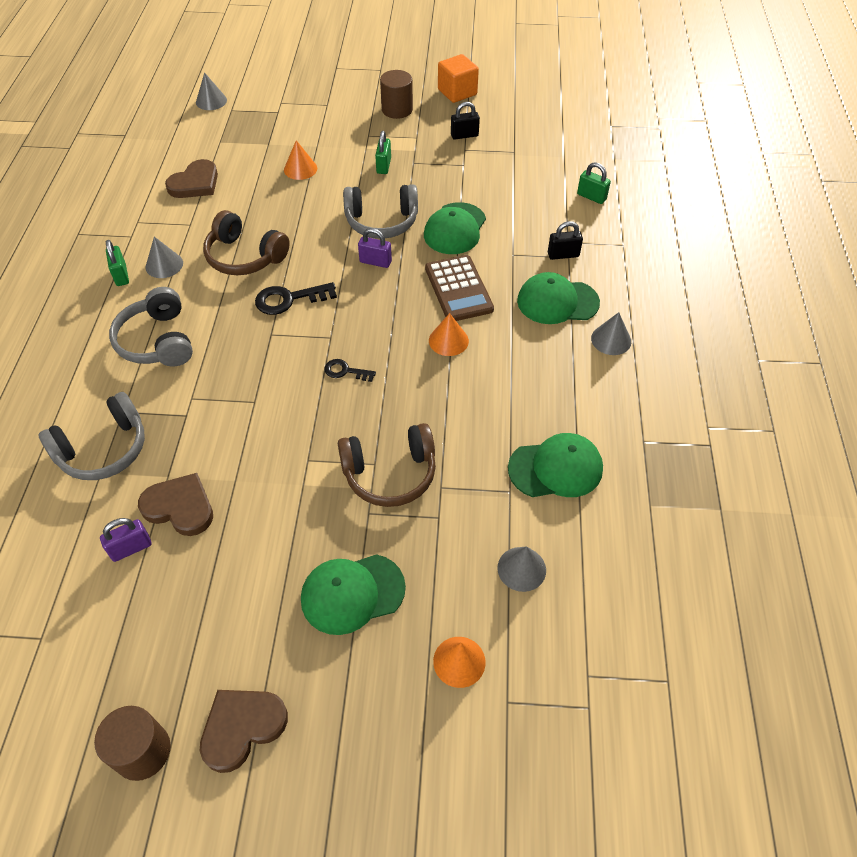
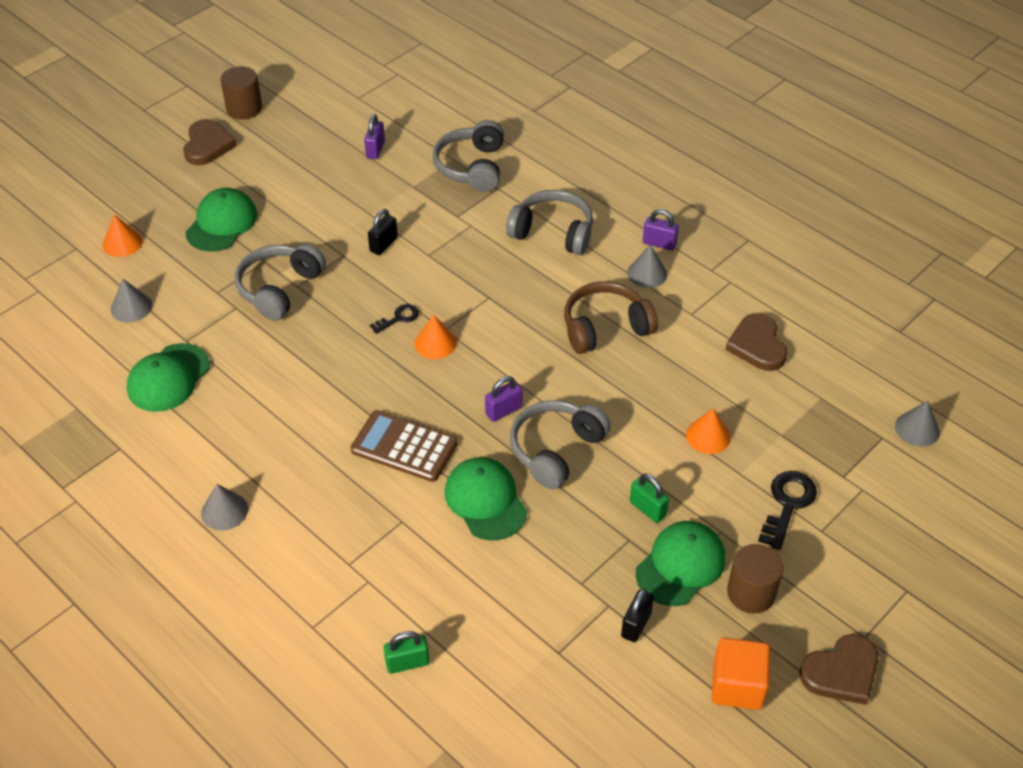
camera: 130 degrees right, 5 degrees down
green padlock [106,240,129,286] -> purple padlock [643,209,679,251]
brown heart [138,473,213,536] -> brown heart moved to [799,634,878,705]
black key [255,282,337,315] -> black key moved to [758,471,817,550]
brown headphones [338,423,436,507] -> grey headphones [235,244,326,321]
orange cone [429,313,469,356] -> orange cone moved to [415,315,457,359]
green cap [517,272,600,324] -> green cap moved to [636,521,726,606]
black padlock [548,221,583,260] -> black padlock moved to [368,209,398,255]

